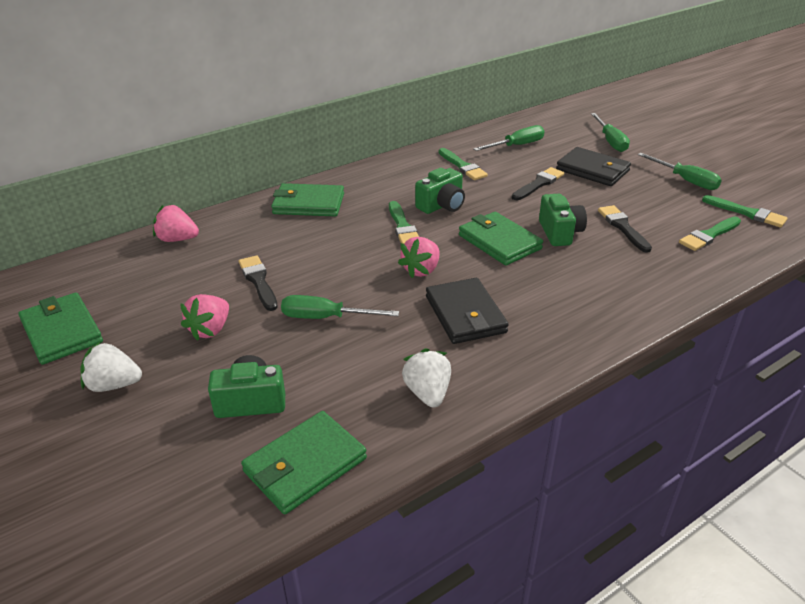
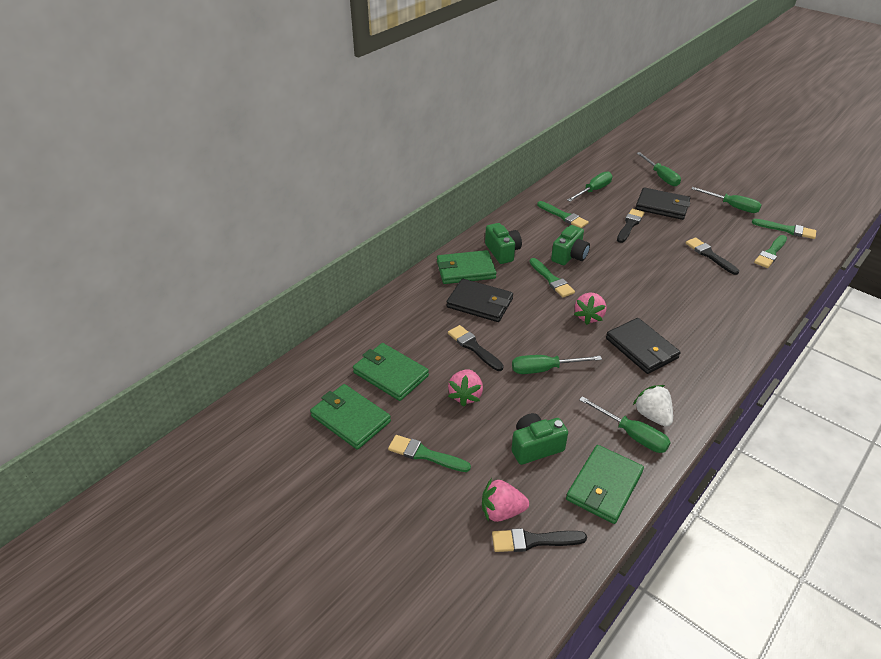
camera: 15 degrees left, 5 degrees up
white strawberry [81,342,142,392] -> green brush [388,435,471,472]
pink strawberry [153,205,199,242] -> pink strawberry moved to [482,478,529,522]
green wallet [459,212,543,266] -> green wallet moved to [353,343,429,401]
green camera [539,194,587,246] -> green camera moved to [485,223,522,264]
none -> black wallet [446,279,513,322]
none -> black brush [492,528,587,552]
none -> green screwdriver [579,396,671,453]

